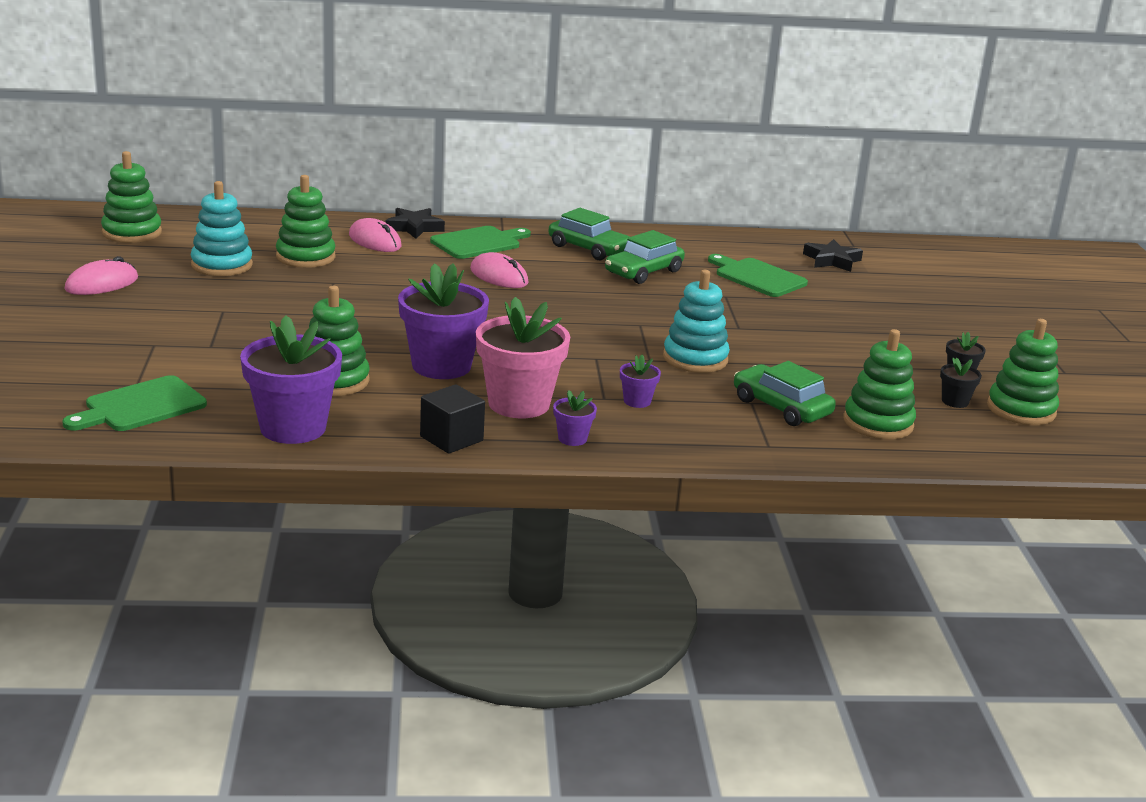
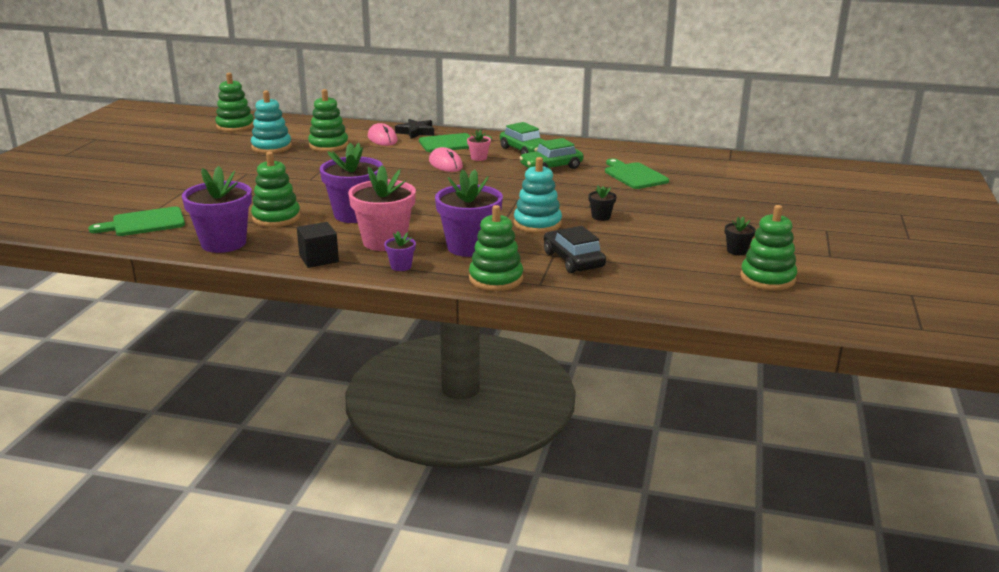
camera: 20 degrees right, 0 degrees up
pink mouse [65,256,138,295] -> none
purple flower pot [620,355,661,408] -> purple flower pot [435,169,503,257], size x2.22
green car [734,361,836,426] -> black car [544,226,606,273]
black star [803,239,863,272] -> none
green stacking toy [843,329,916,439] -> green stacking toy moved to [469,205,523,291]
black flower pot [940,358,982,408] -> black flower pot moved to [588,185,616,221]
none -> pink flower pot [467,130,491,161]

